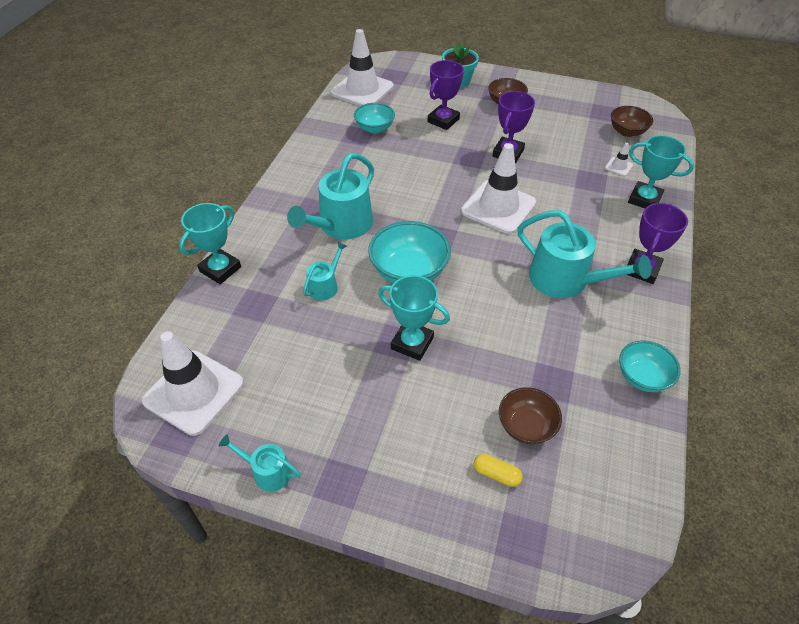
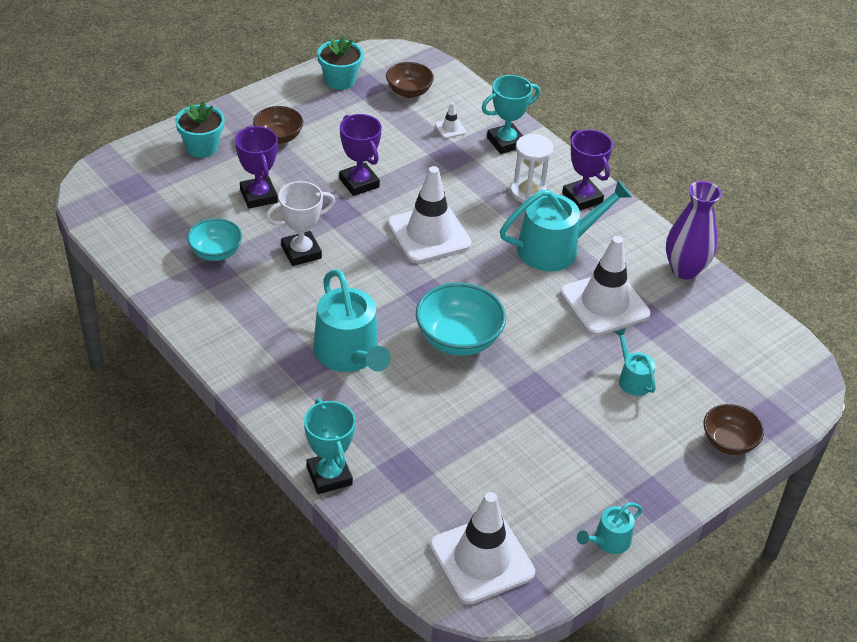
camera: 60 degrees left, 5 degrees down
turquoise watering can [303,242,347,300] -> turquoise watering can moved to [614,328,656,396]
white traffic cone [331,29,394,106] -> white traffic cone moved to [560,236,650,336]
turquoise trophy [378,275,450,361] -> none
yellow capsule [474,454,523,487] -> none
brown bowl [499,387,562,444] -> brown bowl moved to [704,404,764,455]
turquoise bowl [619,340,681,392] -> purple vase [666,181,722,280]
none -> white trophy [266,181,335,266]
none -> turquoise flower pot [317,36,363,90]
none -> white hourglass [510,134,553,203]

